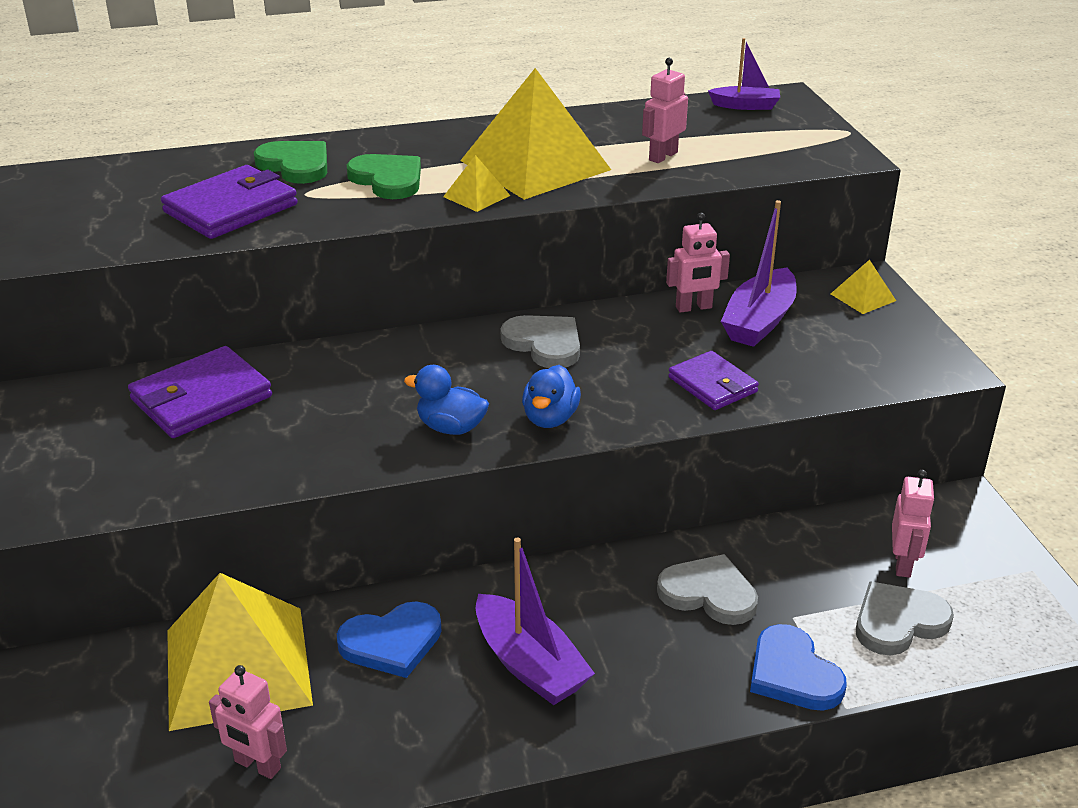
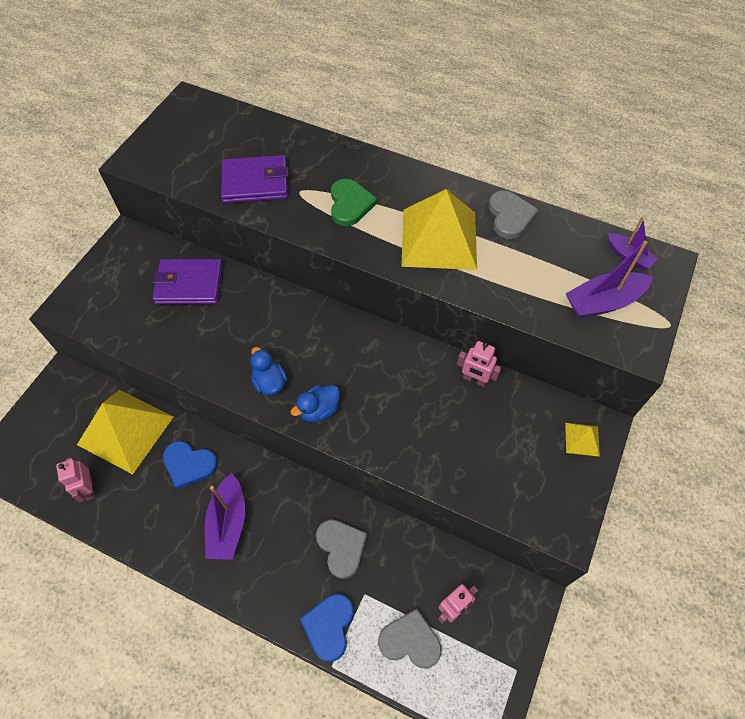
camera: 40 degrees right, 25 degrees up
green heart [254,141,327,184] -> none
yellow pyramid [443,155,511,212] -> none
grey heart [501,315,580,368] -> grey heart moved to [489,191,539,239]
pink robot [642,58,688,163] -> none
purple wallet [668,351,759,410] -> none
purple boat [721,200,797,347] -> purple boat moved to [565,240,653,319]

